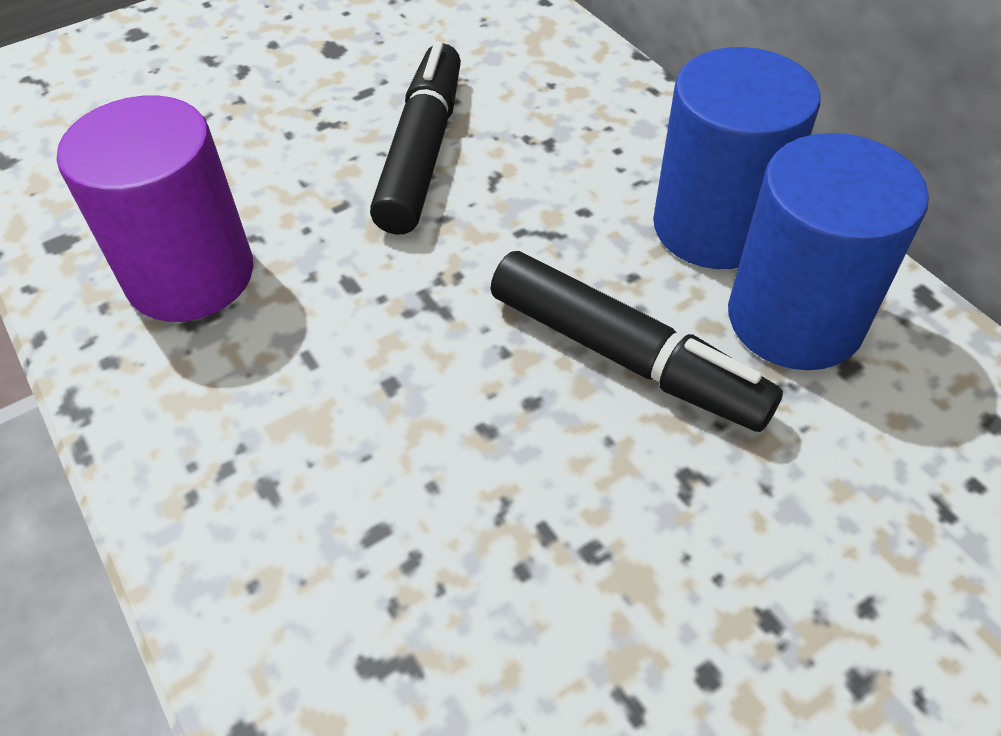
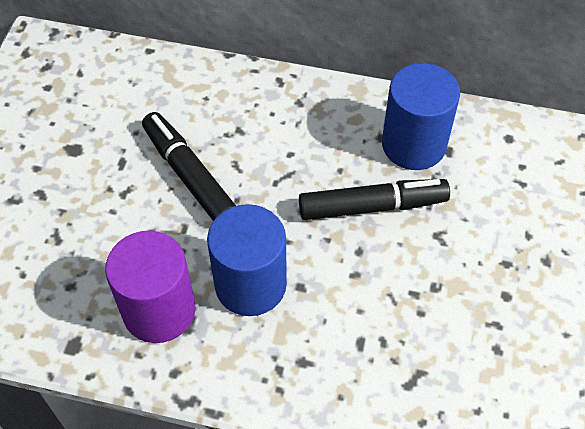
camera: 45 degrees left, 5 degrees up
blue cylinder [653,47,820,269] -> blue cylinder moved to [207,204,287,316]

